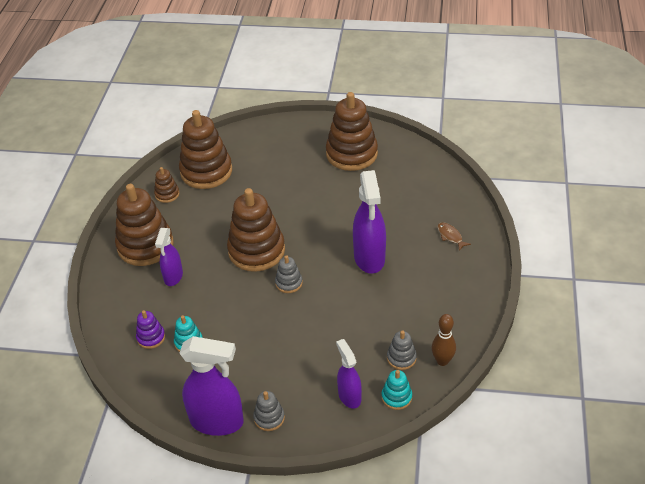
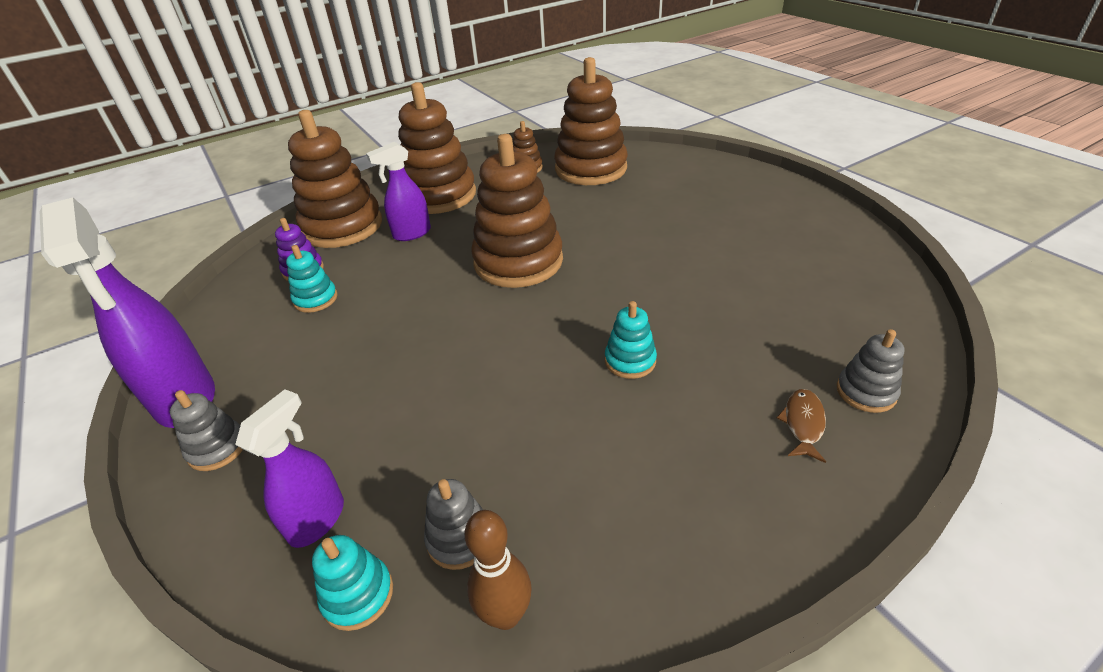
camera: 50 degrees right, 5 degrees down
grey stacking toy [275,255,303,293] -> grey stacking toy moved to [837,329,904,413]
brown stacking toy [326,92,378,171] -> brown stacking toy moved to [288,110,382,248]
purple spray bottle [353,170,386,274] -> turquoise stacking toy [605,301,657,379]

